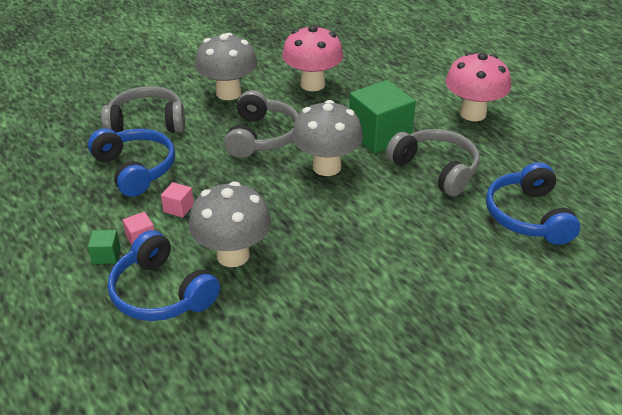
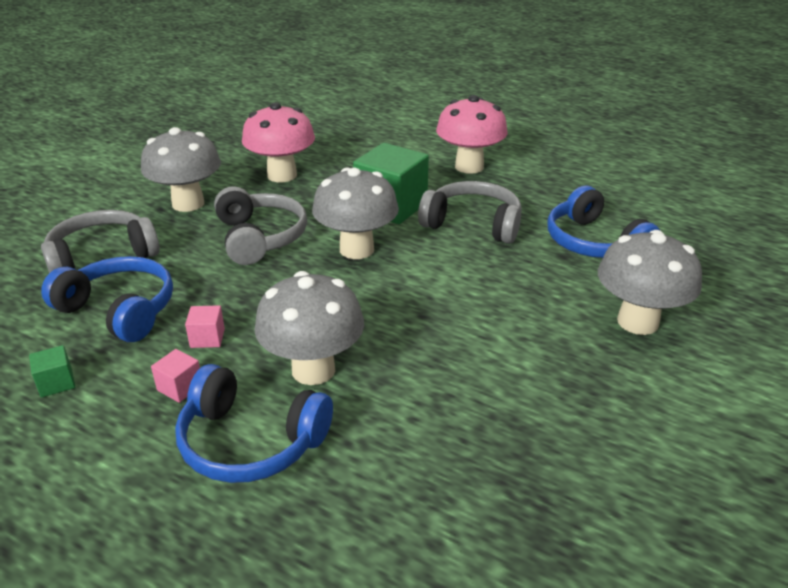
camera: 25 degrees left, 5 degrees down
green cube [88,230,120,264] -> green cube moved to [29,345,75,398]
none -> grey mushroom [598,230,702,335]

